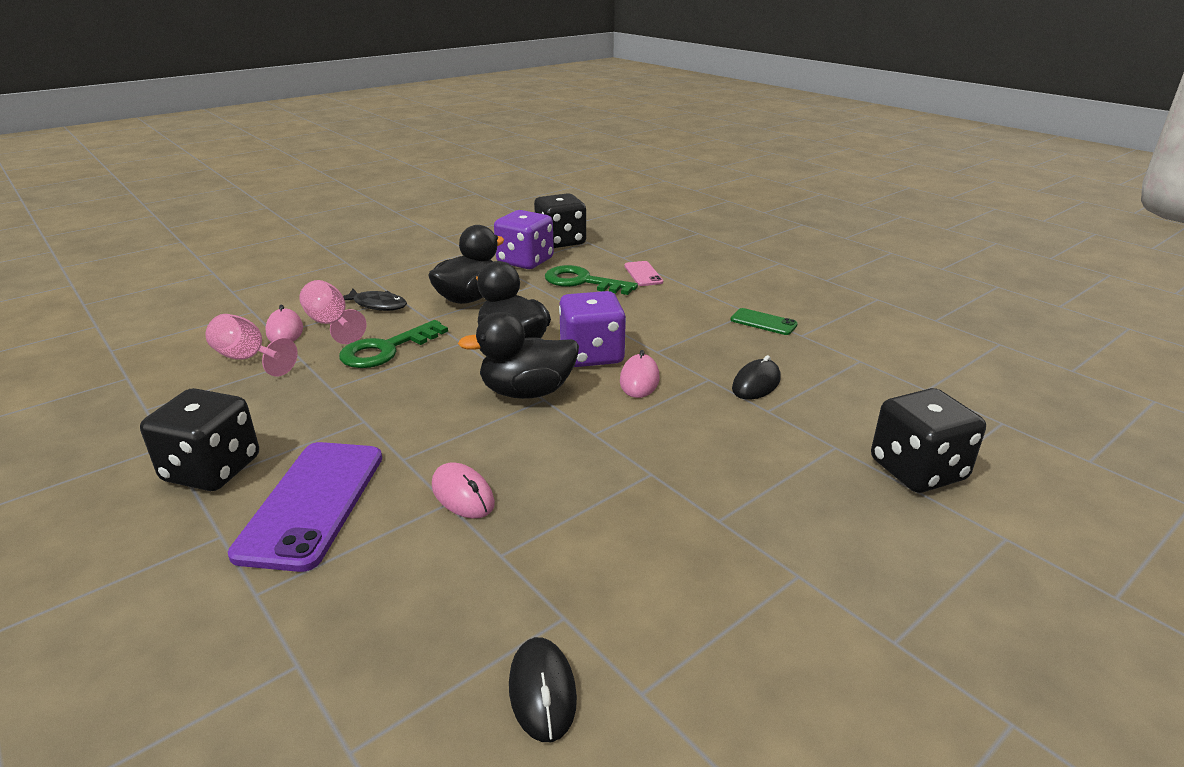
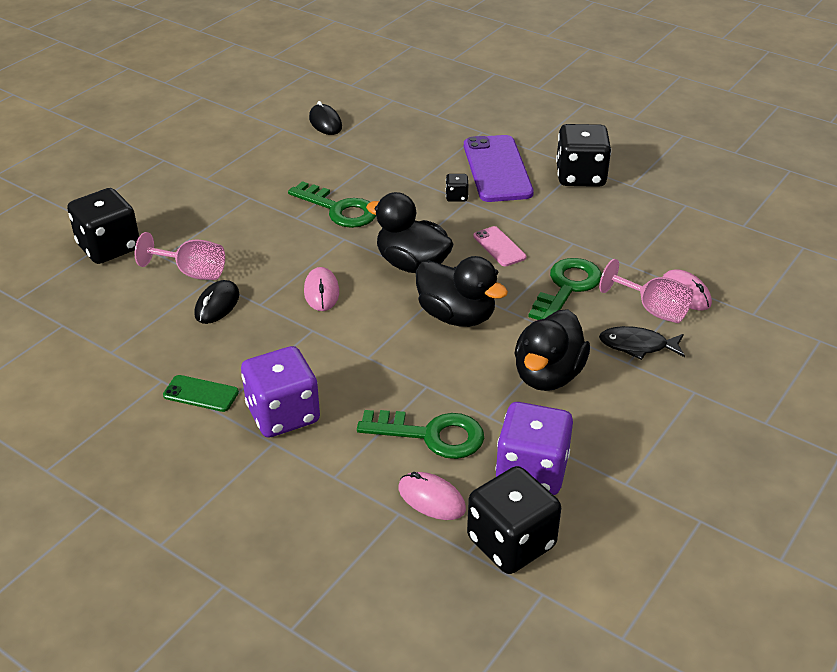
camera: 165 degrees right, 10 degrees up
pink goblet [206,314,298,376] -> pink goblet moved to [135,232,225,280]
pink mouse [432,462,495,519] -> pink mouse moved to [399,472,466,520]
black duck [458,312,579,399] -> black duck turned 120 degrees counterclockwise [366,192,454,273]
purple dice [559,291,626,367] -> purple dice moved to [241,346,320,438]
pink phone [624,261,663,286] -> pink phone moved to [473,226,526,266]
none -> green key [288,181,376,228]
none -> black dice [446,174,468,202]

